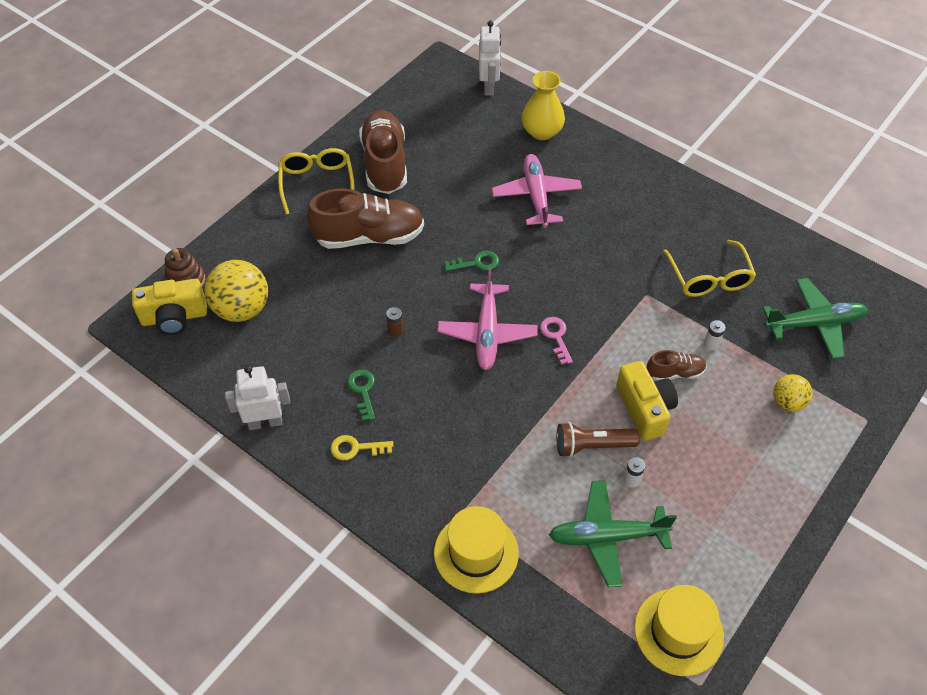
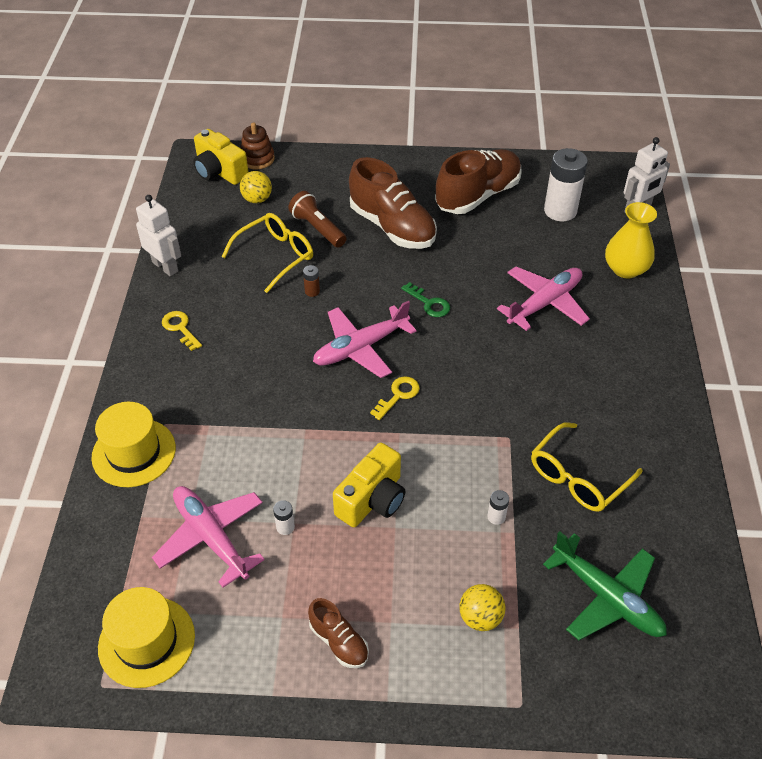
camera: 55 degrees right, 5 degrees down
yellow ball [205,260,268,322] -> yellow ball [240,171,272,203], size x0.57
yellow glasses [278,148,355,215] -> yellow glasses moved to [222,213,313,293]
green key [347,369,375,421] -> none
pink key [540,317,573,365] -> yellow key [370,376,420,420]
green plane [549,480,677,587] -> pink plane [152,486,265,588]
brown flashlight [556,422,640,457] -> brown flashlight moved to [288,191,347,247]
brown shoe [647,350,707,381] -> brown shoe moved to [308,598,369,668]
none -> white battery [544,148,588,221]

